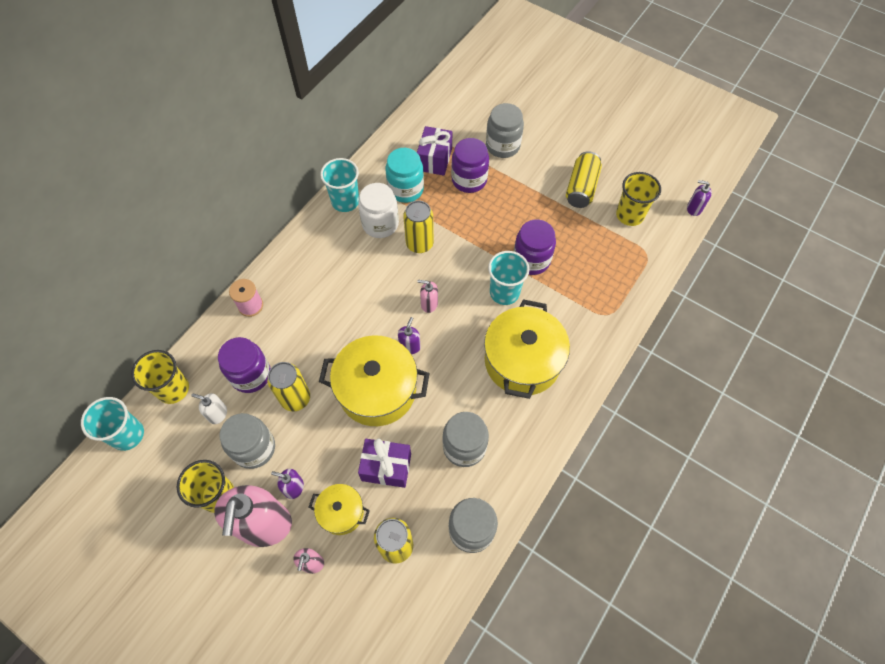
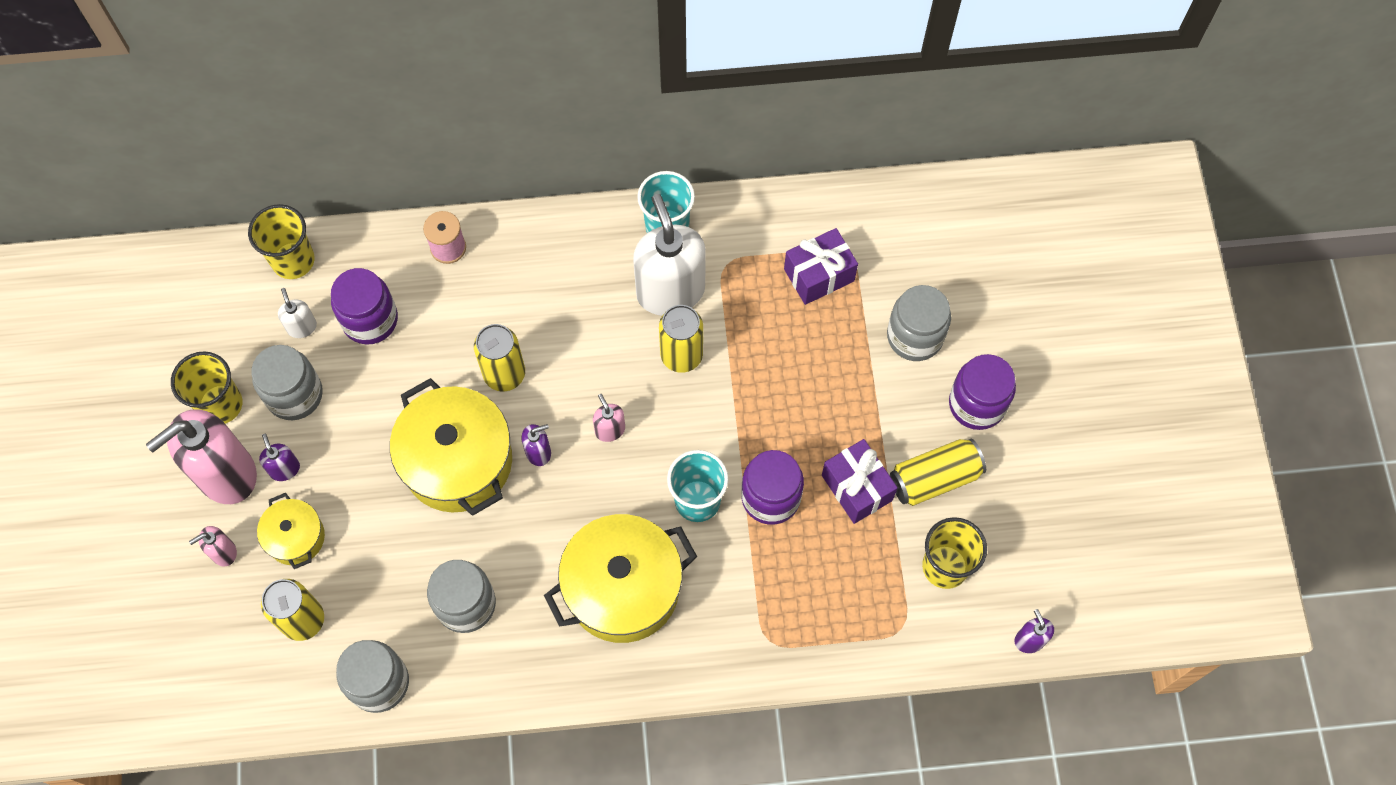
camera: 50 degrees right, 5 degrees up
turquoise cup [81,397,144,451] -> none
yellow can [267,362,310,411] -> yellow can moved to [474,324,525,392]
white jar [358,183,399,238] -> white soap dispenser [633,194,706,316]
purple gift [358,439,411,488] -> purple gift moved to [822,439,898,524]
turquoise jar [385,148,424,203] -> none
purple jar [451,138,489,193] -> purple jar moved to [949,354,1016,430]

